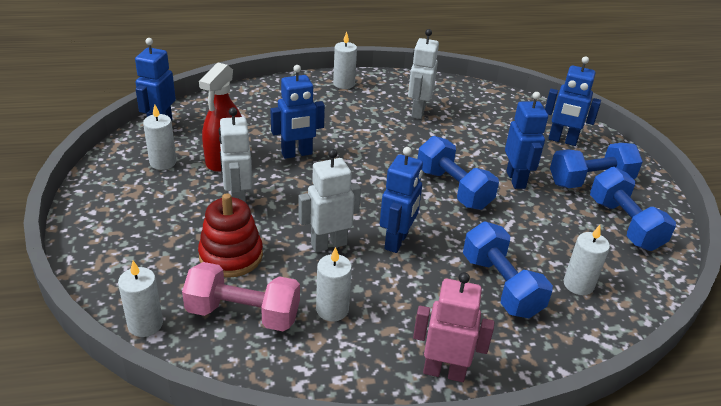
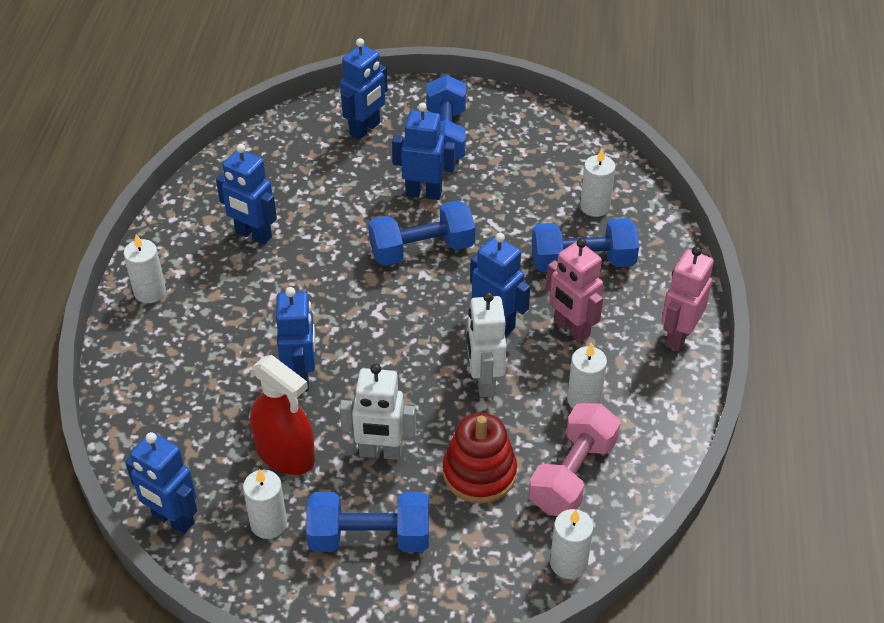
camera: 70 degrees left, 10 degrees up
white robot [408,29,439,119] -> blue robot [216,144,277,245]
blue dumbbell [590,167,676,251] -> blue dumbbell moved to [306,492,429,552]
none -> pink robot [546,238,603,342]

